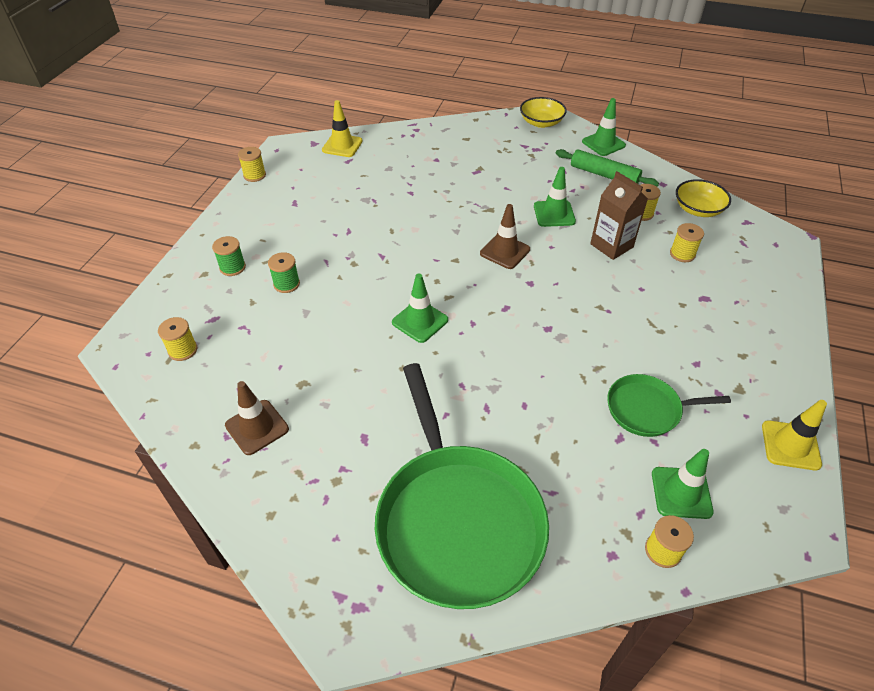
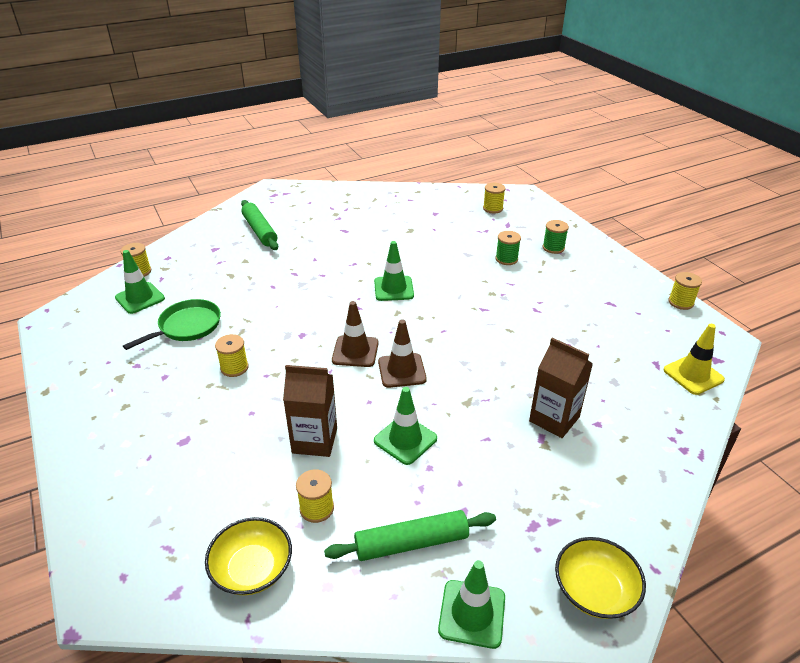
camera: 135 degrees right, 10 degrees down
brown traffic cone [225,381,289,455] -> brown traffic cone moved to [332,301,379,367]
green pan [375,363,549,609] -> green rolling pin [241,200,278,250]
yellow spool [670,223,704,262] -> yellow spool moved to [215,334,249,377]
yellow traffic cone [762,400,827,471] -> none
none -> brown carton [529,338,593,438]

